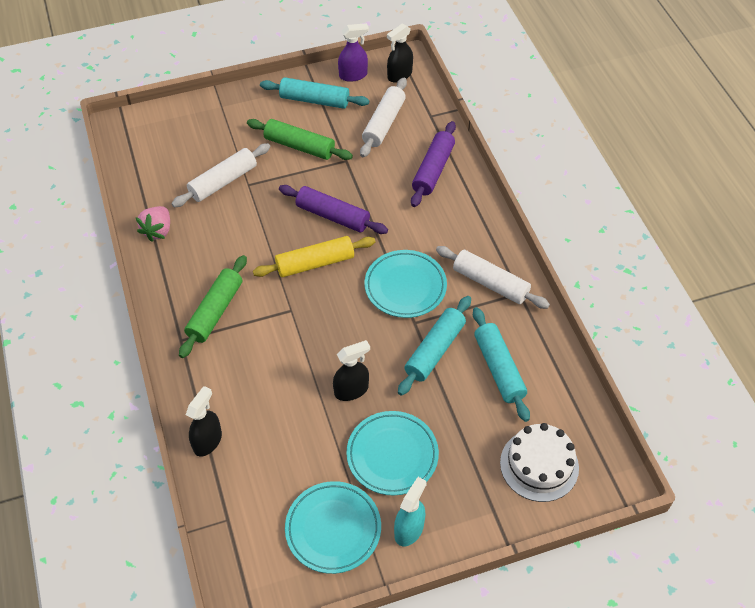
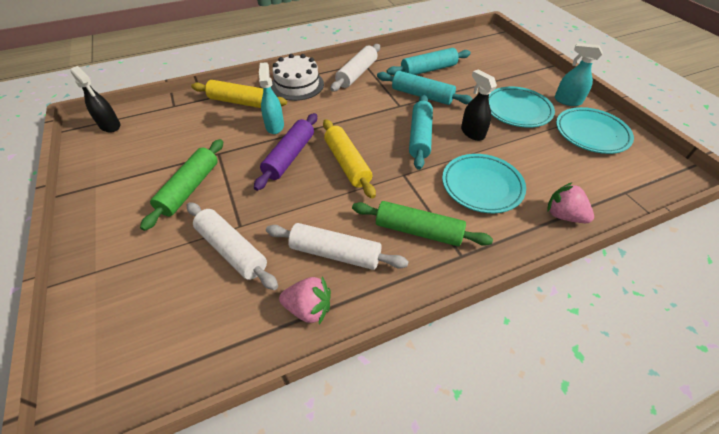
camera: 95 degrees left, 5 degrees down
black spray bottle [186,386,222,457] -> pink strawberry [547,182,594,223]
turquoise rolling pin [260,77,369,109] -> turquoise rolling pin moved to [409,95,433,170]
purple spray bottle [338,23,369,82] -> none
white rolling pin [360,78,407,157] -> white rolling pin moved to [266,223,409,270]
turquoise plate [364,250,447,318] -> turquoise plate moved to [442,154,526,213]
purple rolling pin [411,121,456,207] -> yellow rolling pin [191,80,287,108]
white cake [500,423,579,502] -> white cake moved to [271,54,324,101]
none -> turquoise spray bottle [259,62,284,134]

